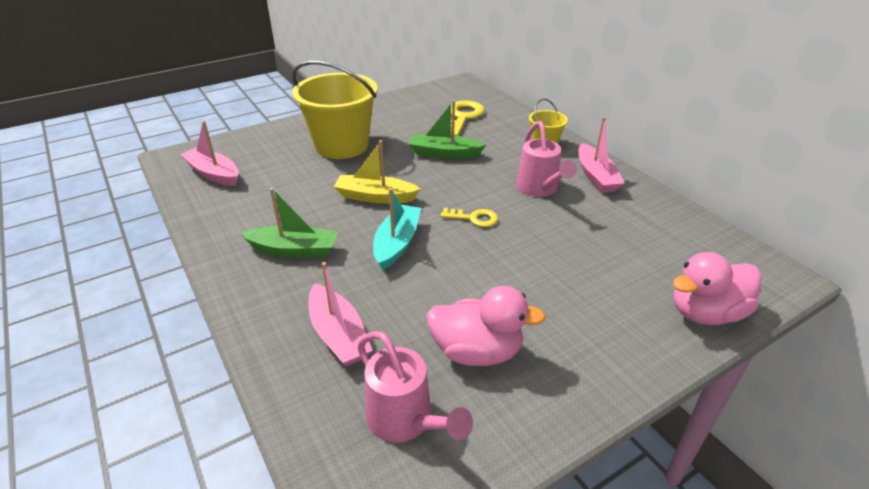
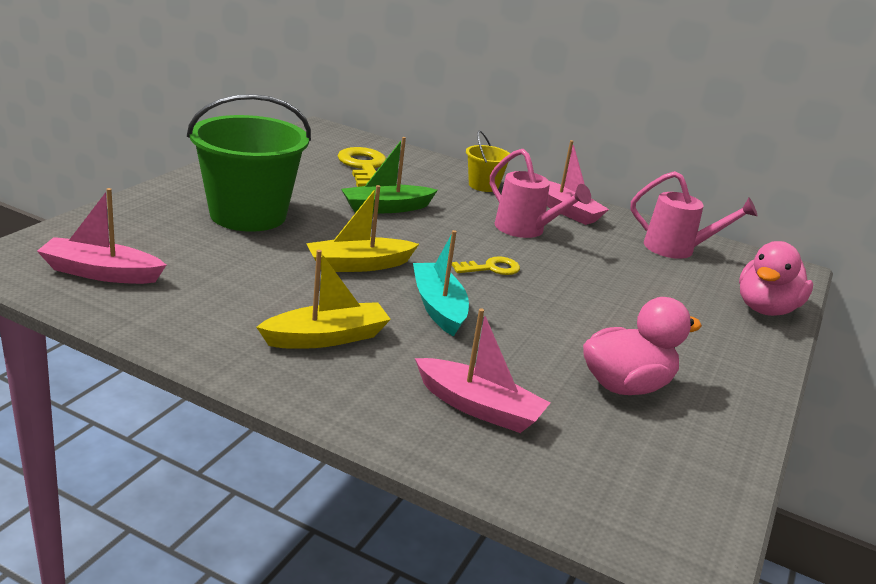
camera: 35 degrees left, 10 degrees down
green boat [240,188,338,258] -> yellow boat [256,250,391,349]
yellow bucket [292,61,378,159] -> green bucket [187,94,311,232]
pink watering can [357,331,473,443] -> pink watering can moved to [630,171,758,259]

